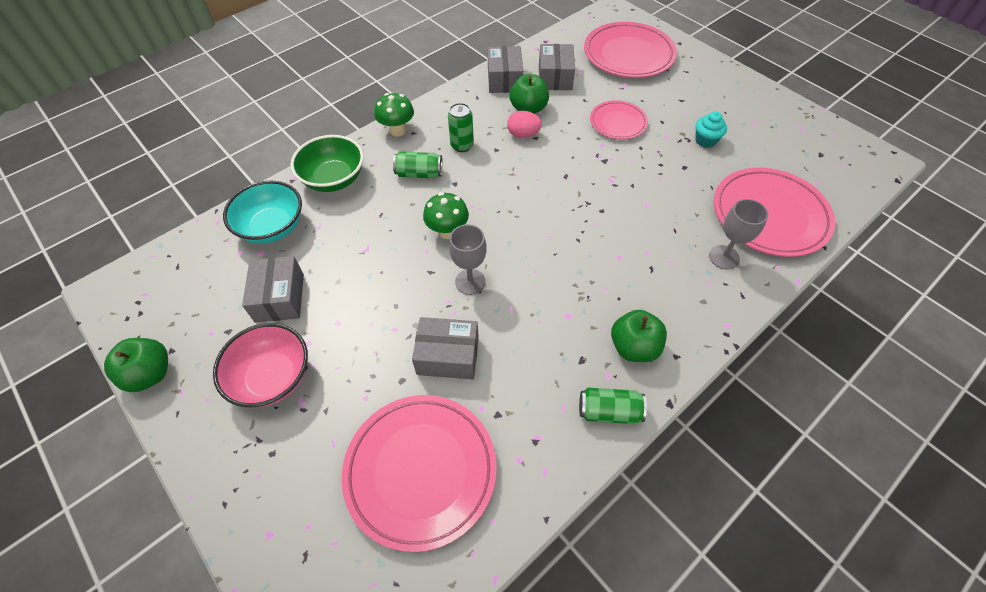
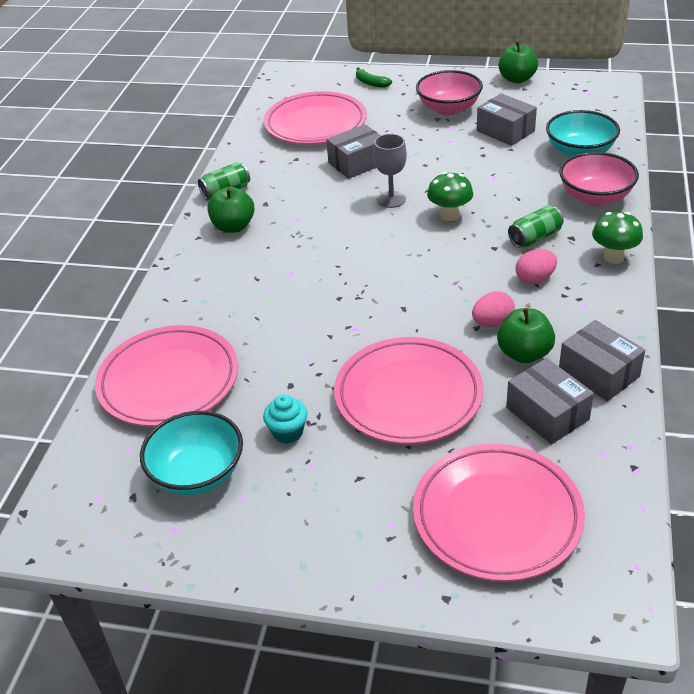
camera: 145 degrees right, 15 degrees down
green bowl [291,135,364,192] -> pink bowl [559,152,639,206]
green can [448,103,474,152] -> pink egg [515,249,557,284]
pink plate [590,100,648,139] -> pink plate [334,337,483,444], size x1.77
grey goblet [709,199,768,270] -> none
none -> turquoise bowl [140,411,243,495]
none -> green banana [356,67,392,88]

